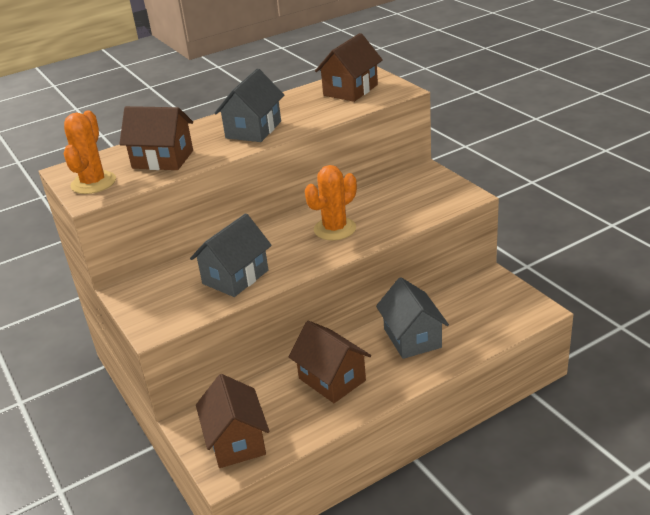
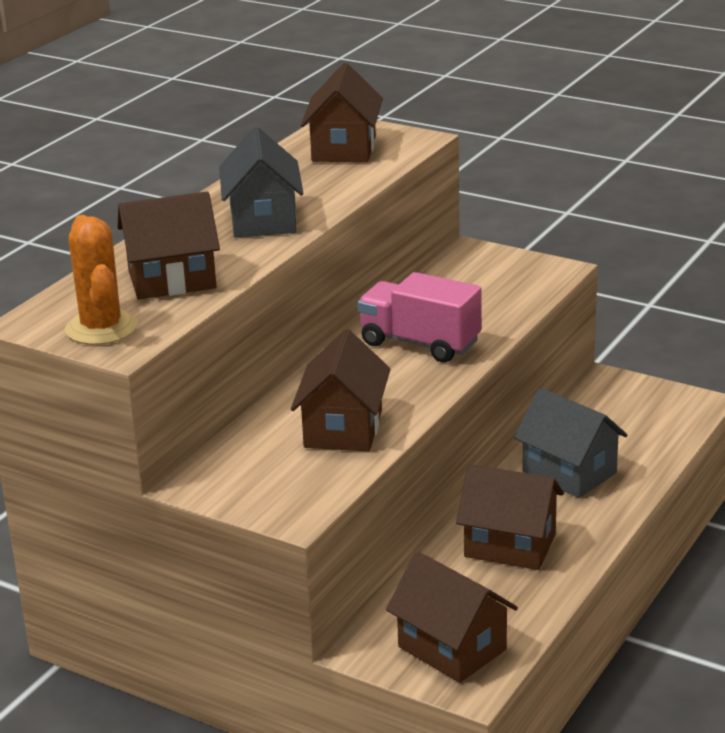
camera: 30 degrees left, 5 degrees down
grey house [190,213,272,297] -> brown house [291,329,391,451]
orange cactus [305,165,357,240] -> pink truck [357,272,482,363]

